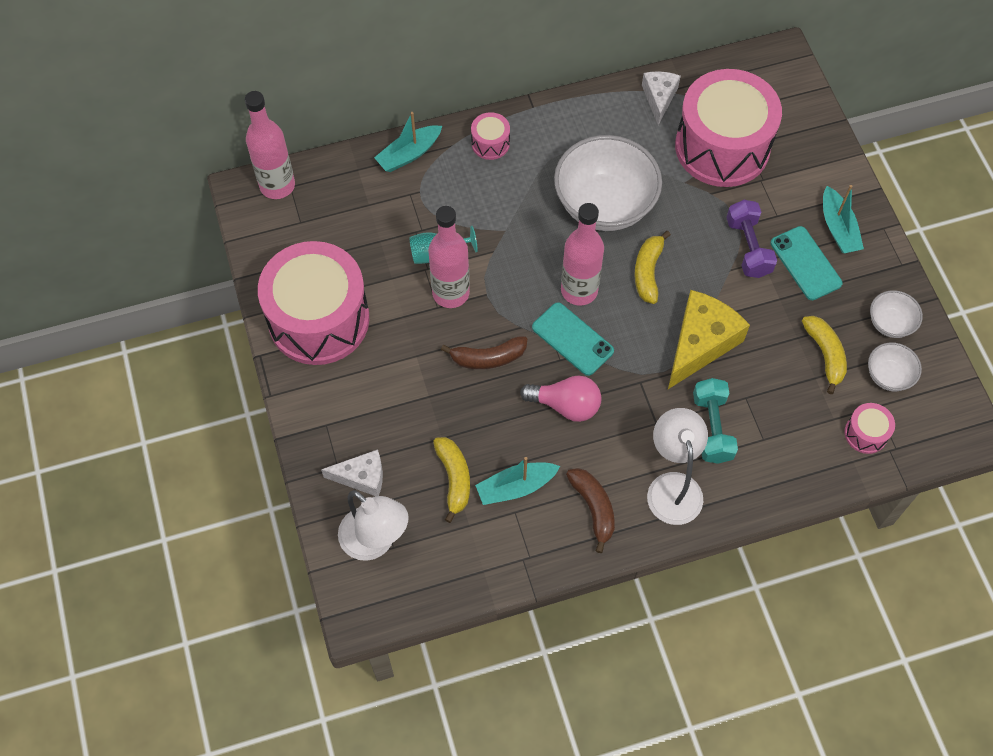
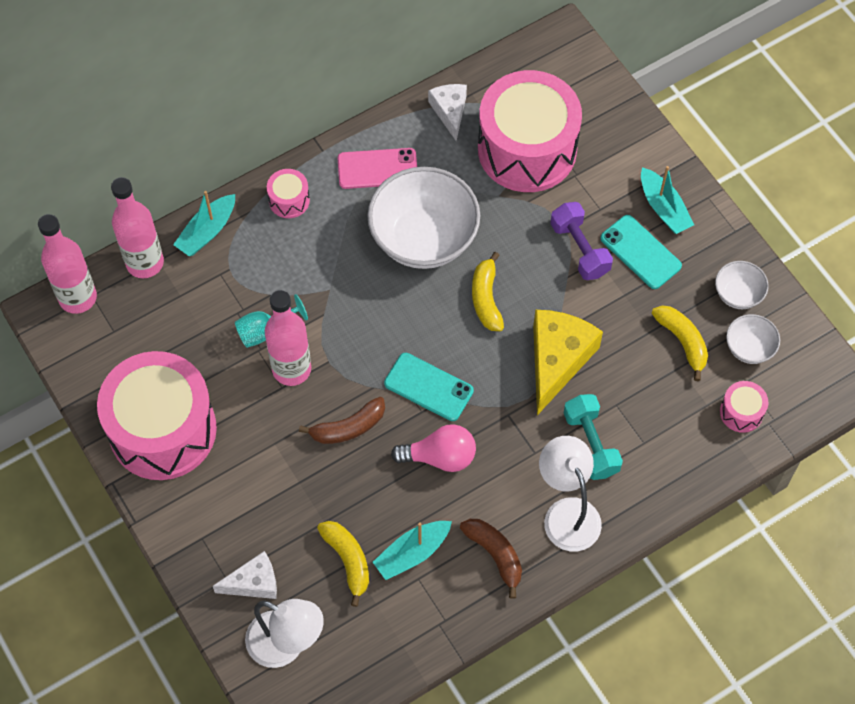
camera: 15 degrees left, 0 degrees up
pink bottle [561,203,604,306] -> pink bottle moved to [111,177,164,278]
none -> pink phone [338,148,417,189]

